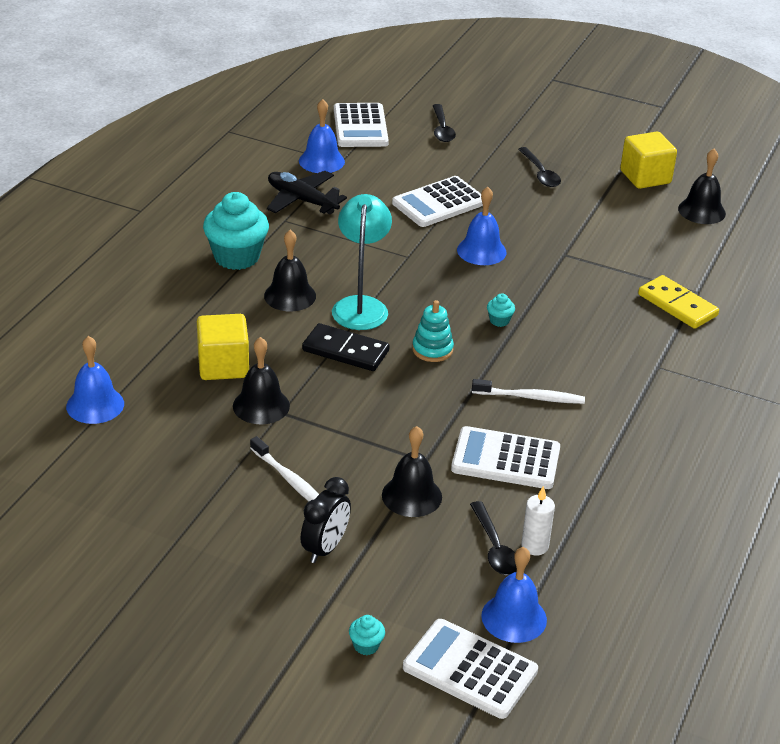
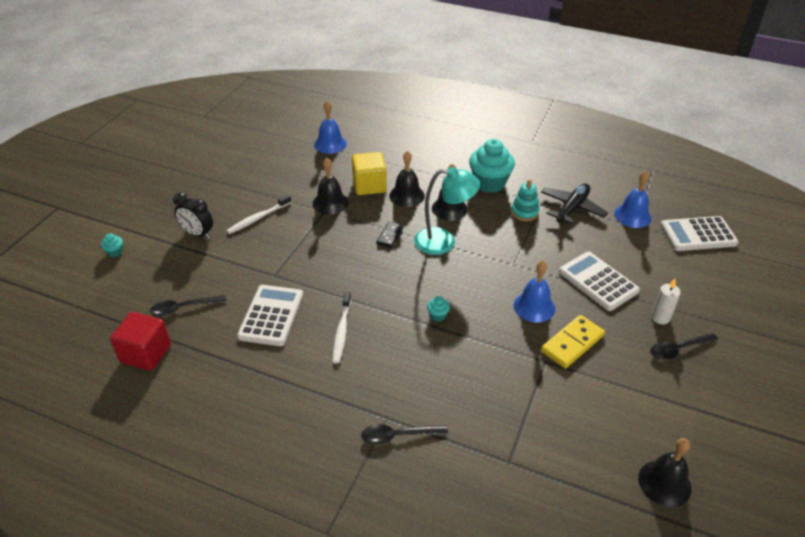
camera: 90 degrees right, 5 degrees up
black domino [302,323,390,371] -> black domino [376,222,404,248], size x0.61
black bell [382,426,442,517] -> black bell moved to [389,151,425,207]
white calculator [403,619,538,719] -> none
turquoise stacking toy [412,300,454,362] -> turquoise stacking toy moved to [511,179,539,221]
black spoon [432,104,456,142] -> black spoon moved to [361,424,448,445]
blue bell [481,547,547,643] -> none
white candle [521,486,555,556] -> white candle moved to [651,279,681,324]
yellow cube [620,131,677,189] -> none
yellow domino [638,275,719,329] -> yellow domino moved to [541,315,605,369]
none -> red cube [110,312,171,371]

